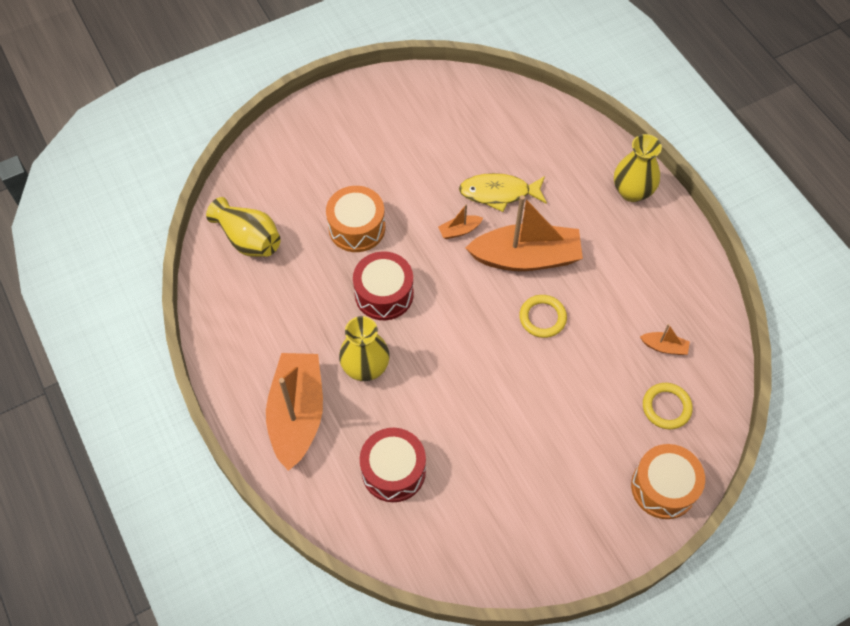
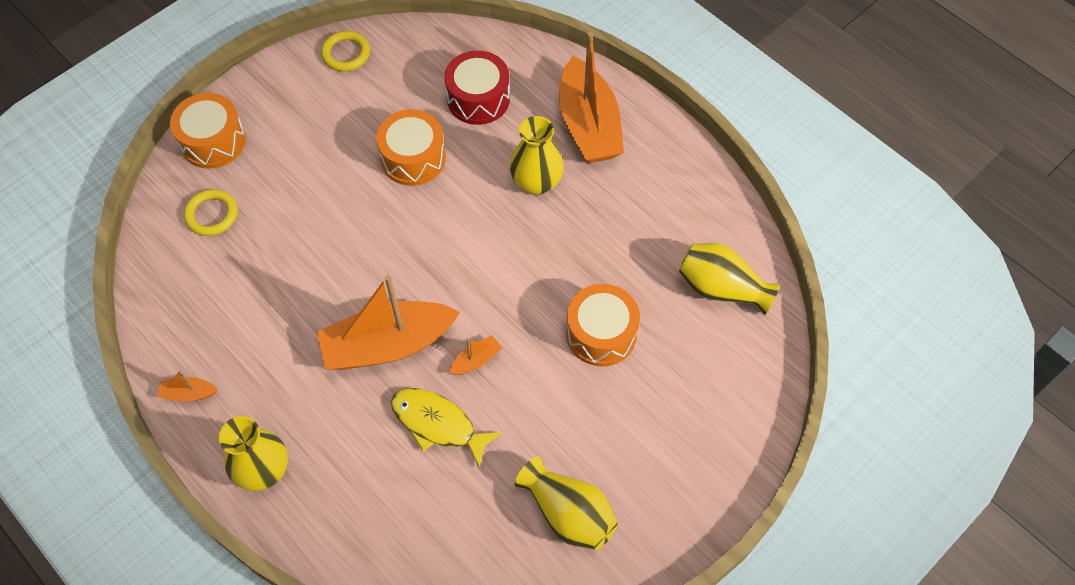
camera: 165 degrees right, 0 degrees up
red drum [353,251,414,320] -> none
yellow fish [459,173,547,212] -> yellow fish turned 135 degrees counterclockwise [391,388,502,468]
yellow ring [519,295,567,338] -> yellow ring moved to [321,31,370,71]
orange boat [640,324,690,355] -> orange boat moved to [157,370,218,402]
none -> orange drum [376,109,446,186]
none -> yellow vase [515,456,618,550]

